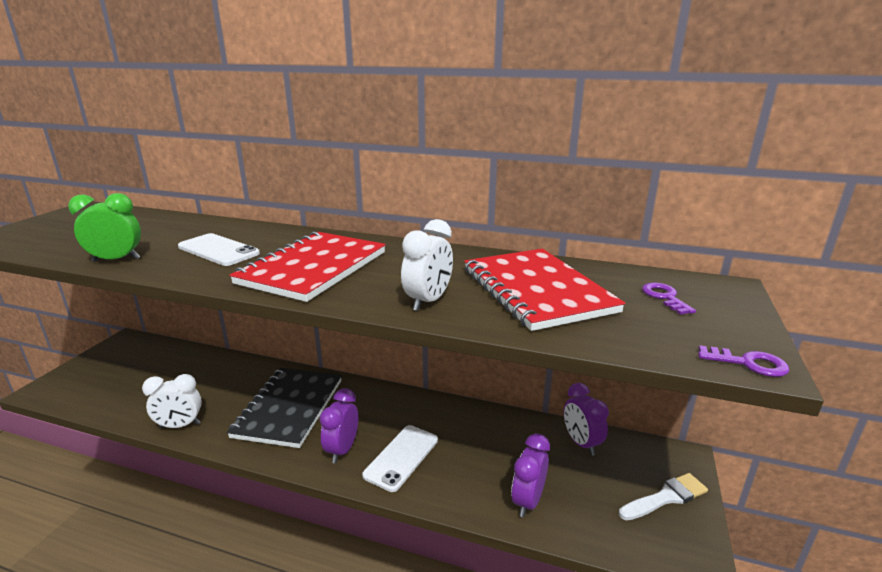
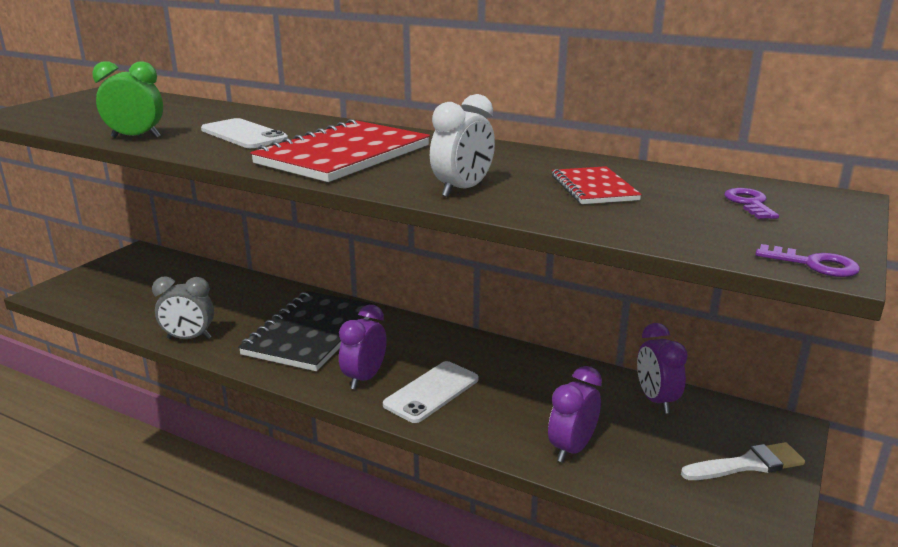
camera: 10 degrees right, 0 degrees up
white clock [142,374,202,428] -> grey clock [152,276,214,339]
red notebook [464,249,625,331] -> red notebook [552,166,642,204], size x0.52

